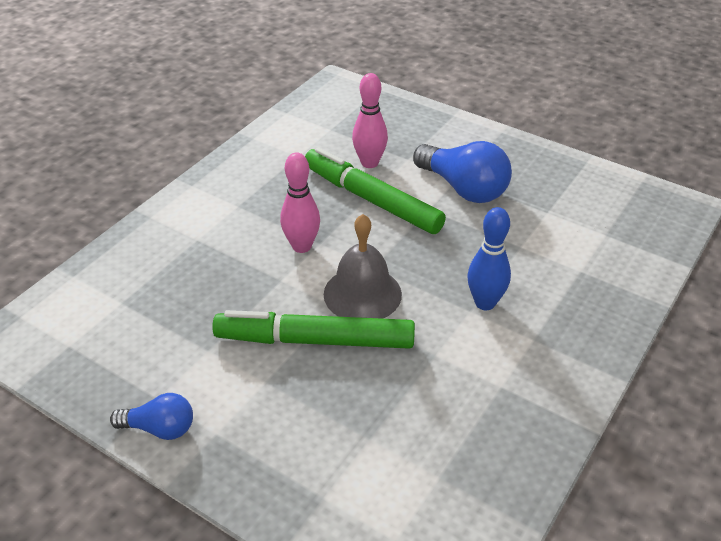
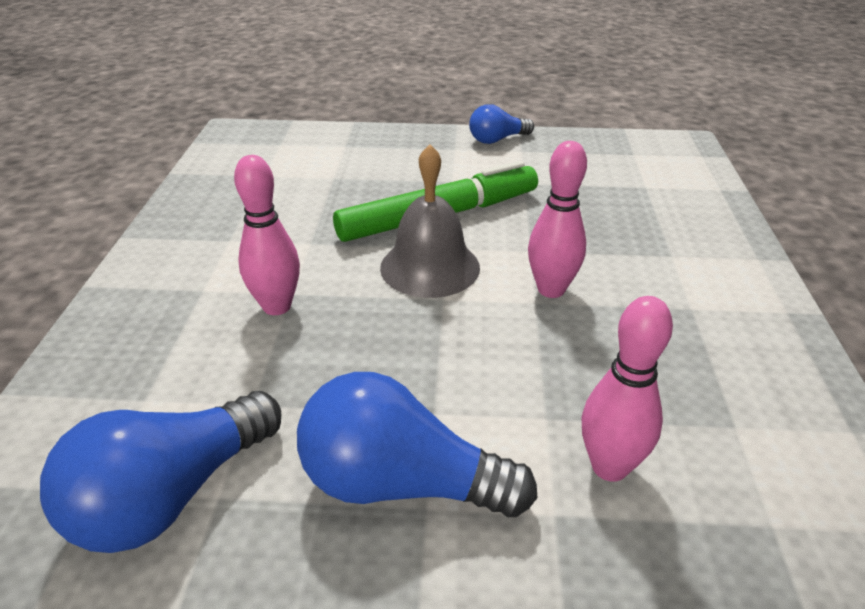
camera: 150 degrees right, 5 degrees down
green marker [305,147,446,234] -> none
blue bowling pin [468,207,511,310] -> pink bowling pin [234,155,300,315]
none -> blue light bulb [40,391,281,553]

